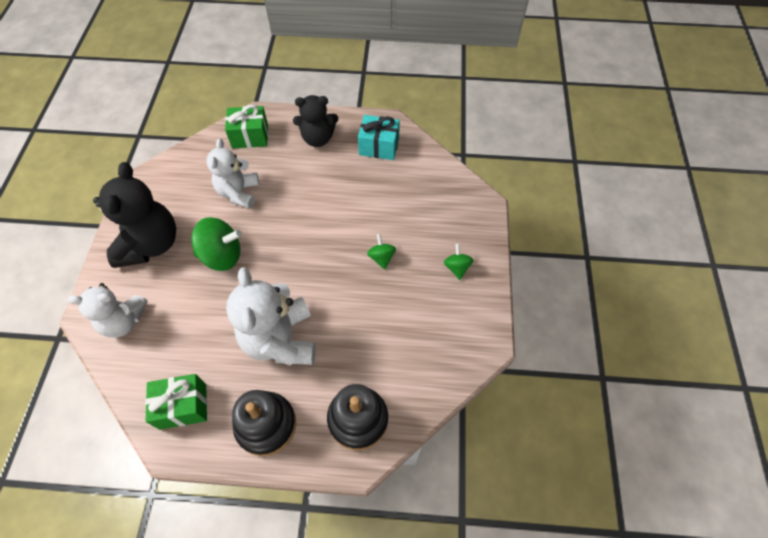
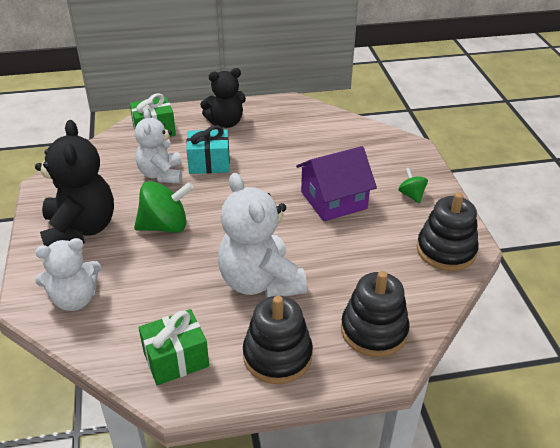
camera: 15 degrees left, 20 degrees down
turquoise gift [358,115,400,160] -> turquoise gift moved to [186,126,230,174]
green spinning top [367,234,396,270] -> purple house [296,146,377,221]
none -> black stacking toy [417,193,479,271]

